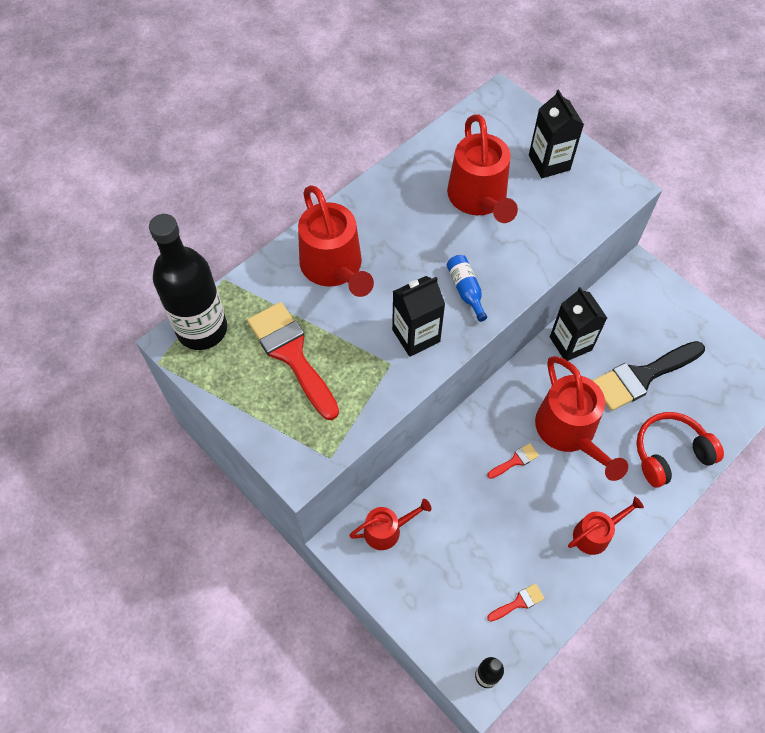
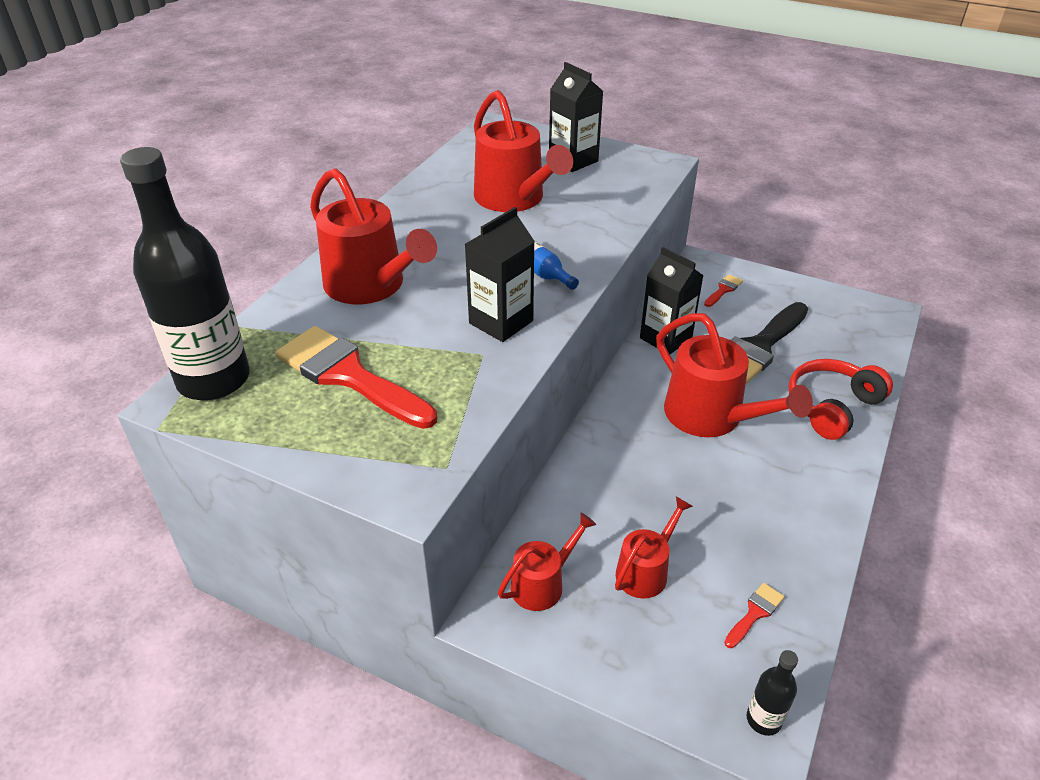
camera: 20 degrees left, 20 degrees down
red brush [488,443,539,479] -> red brush moved to [704,274,743,307]
red watering can [568,497,644,555] -> red watering can moved to [615,497,693,599]

